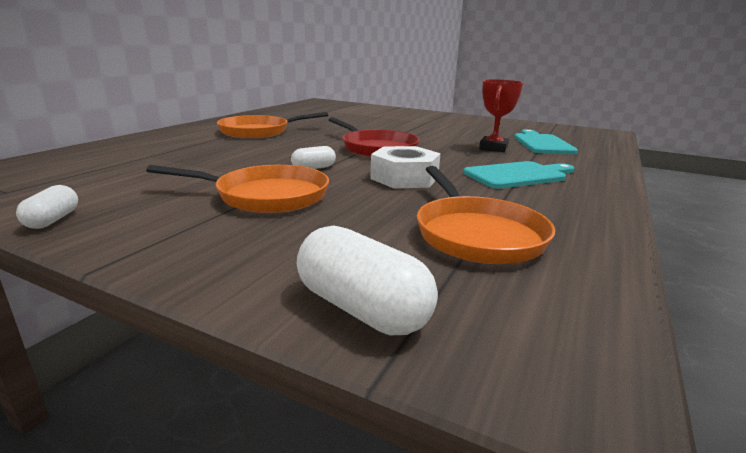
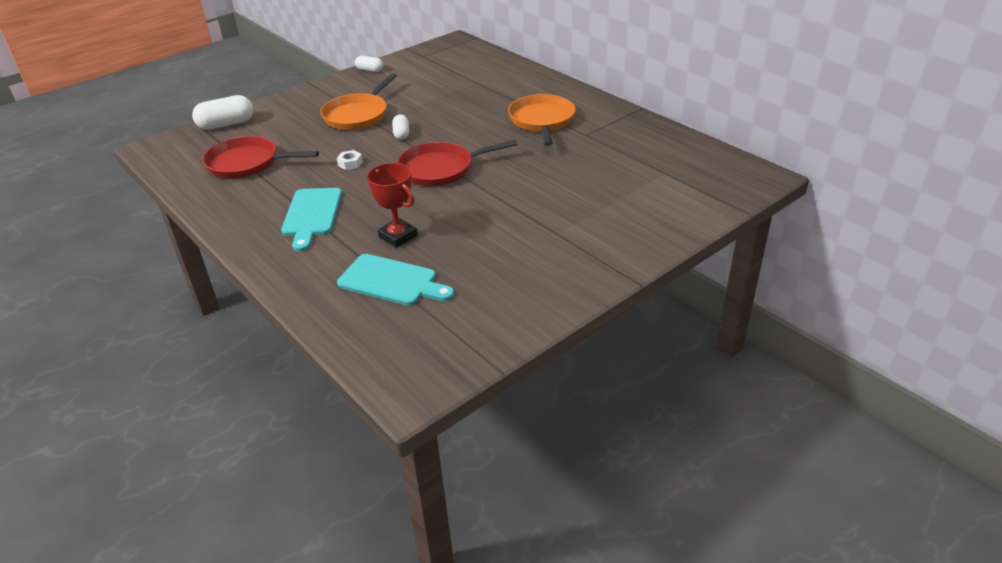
camera: 115 degrees right, 15 degrees up
white nut [370,146,441,188] -> white nut [337,150,363,170], size x0.46
orange pan [417,166,555,264] -> red pan [203,136,319,178]

